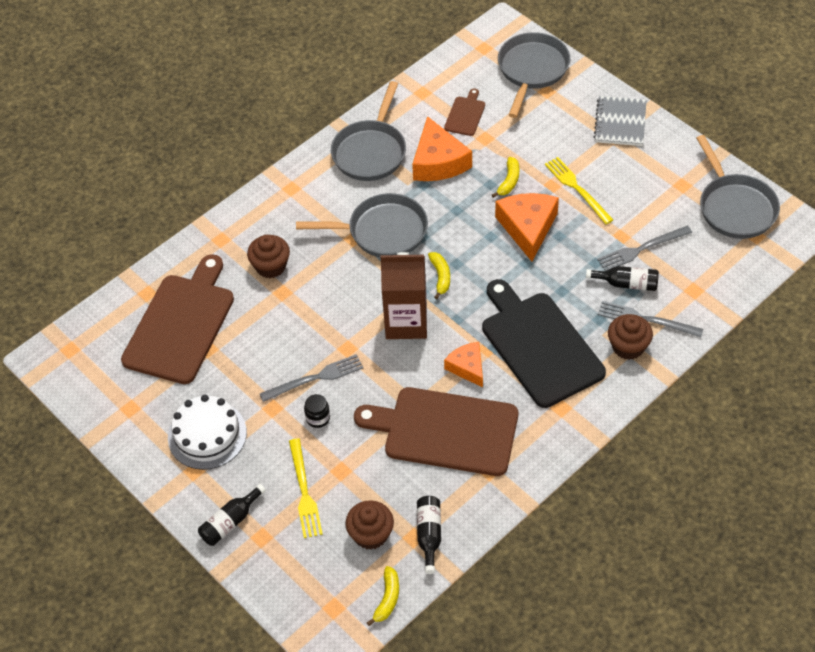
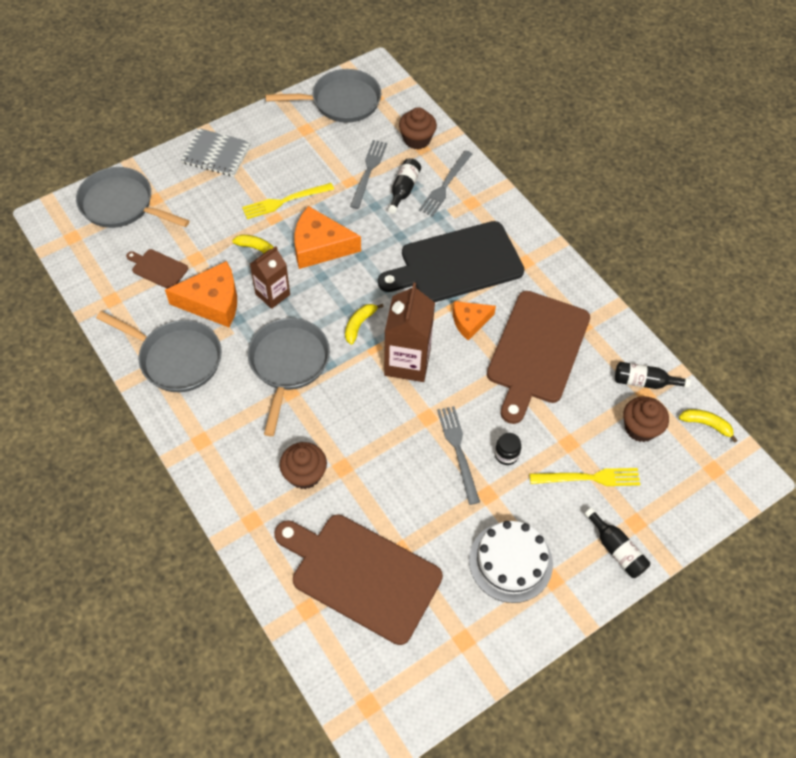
camera: 85 degrees left, 5 degrees up
yellow banana [428,252,450,299] -> yellow banana turned 60 degrees counterclockwise [345,304,384,345]
grey fork [597,226,692,271] -> grey fork turned 150 degrees counterclockwise [350,140,387,209]
brown cupcake [608,314,653,360] -> brown cupcake moved to [399,107,437,149]
none -> brown carton [250,246,290,309]

